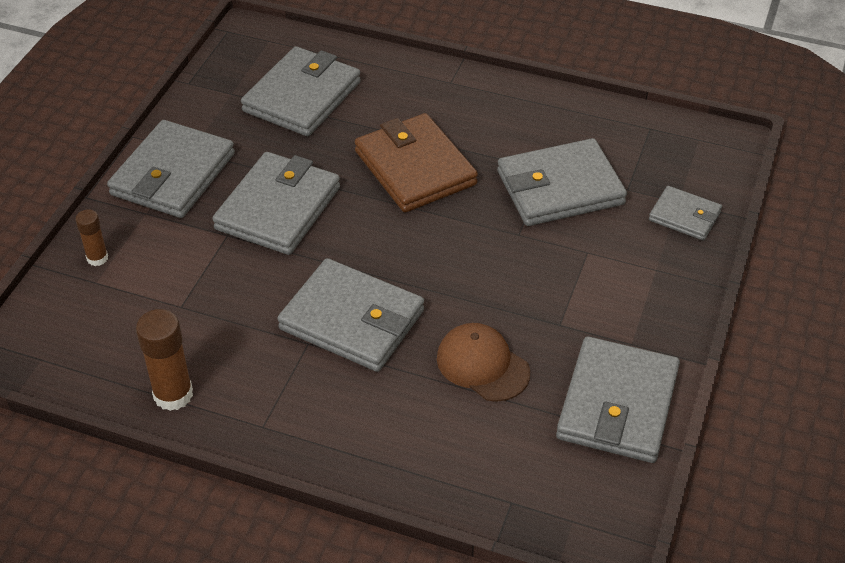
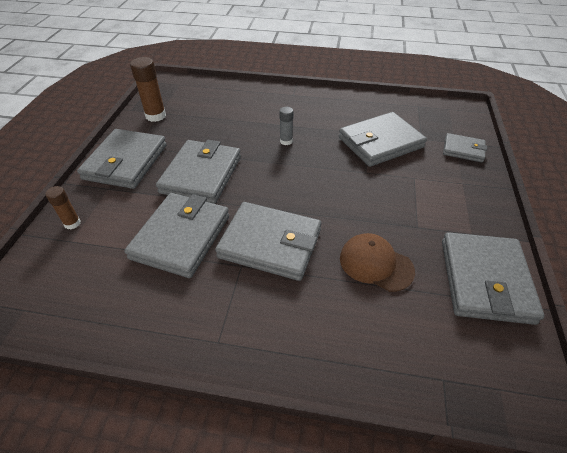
camera: 10 degrees left, 0 degrees up
brown glue stick [136,309,193,411] -> brown glue stick moved to [130,57,166,122]
grey wallet [241,46,361,136] -> grey wallet moved to [125,193,229,278]
brown wallet [355,113,478,212] -> grey glue stick [279,107,294,145]

